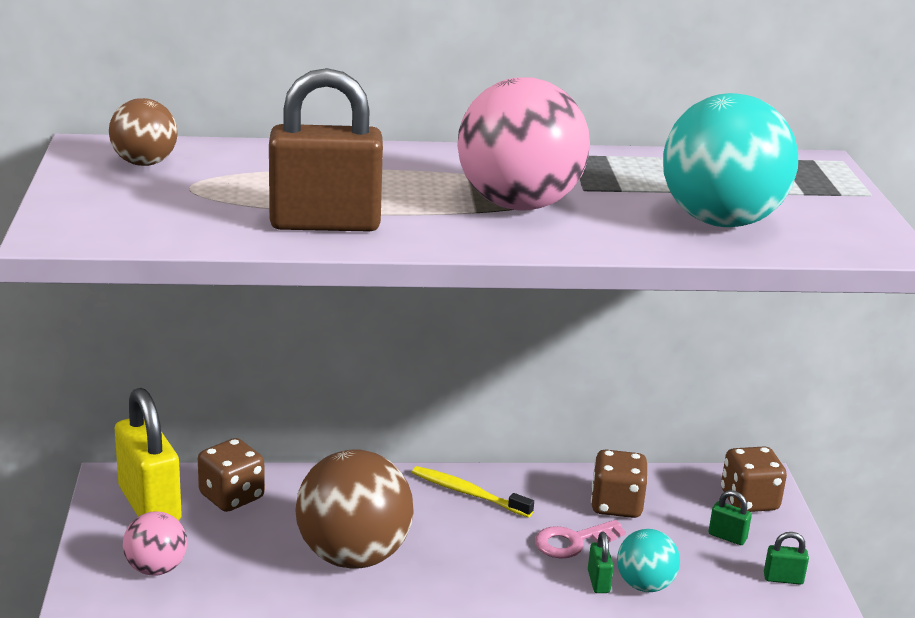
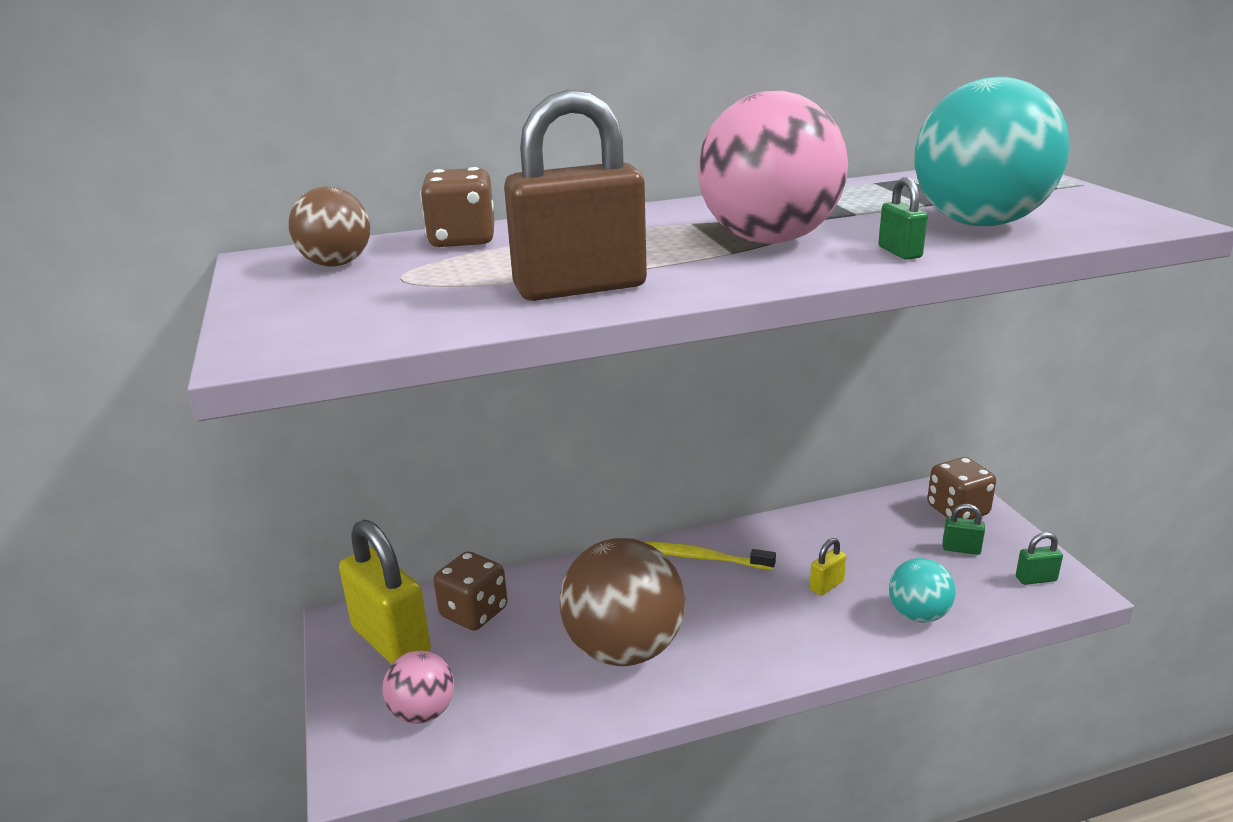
camera: 10 degrees left, 0 degrees up
pink key [535,520,626,559] -> yellow padlock [810,538,846,596]
green padlock [588,532,614,593] -> green padlock moved to [878,177,927,260]
brown dice [591,449,647,518] -> brown dice moved to [420,167,494,248]

